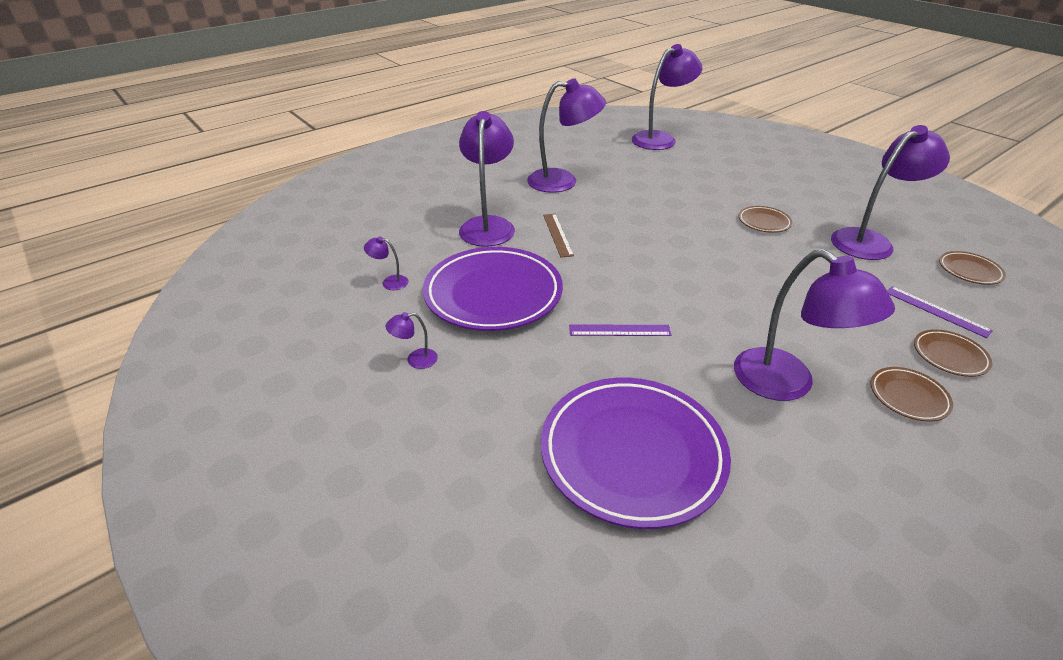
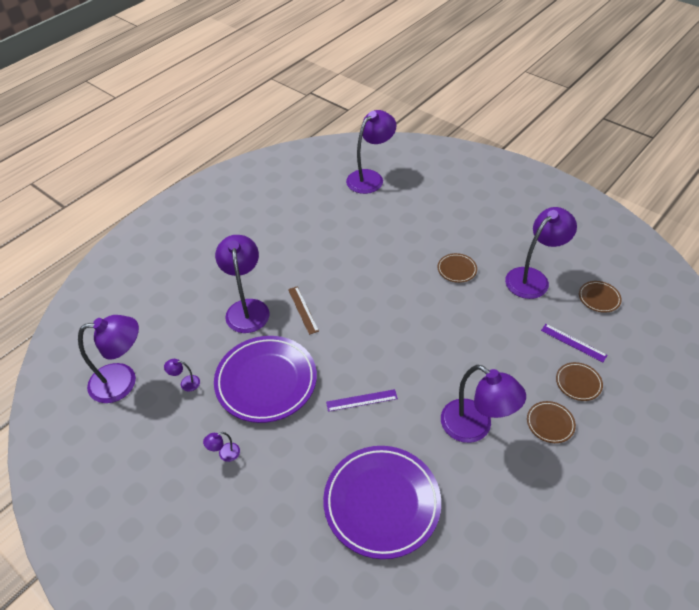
camera: 10 degrees left, 10 degrees up
purple lamp [527,78,606,193] -> purple lamp moved to [78,315,139,403]

